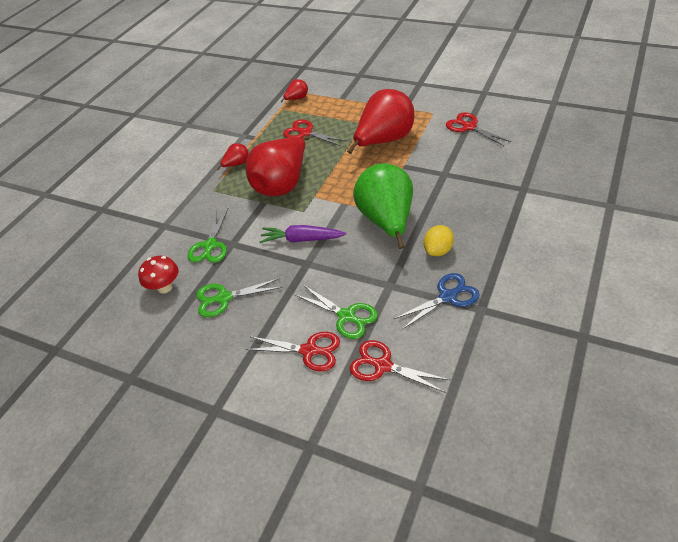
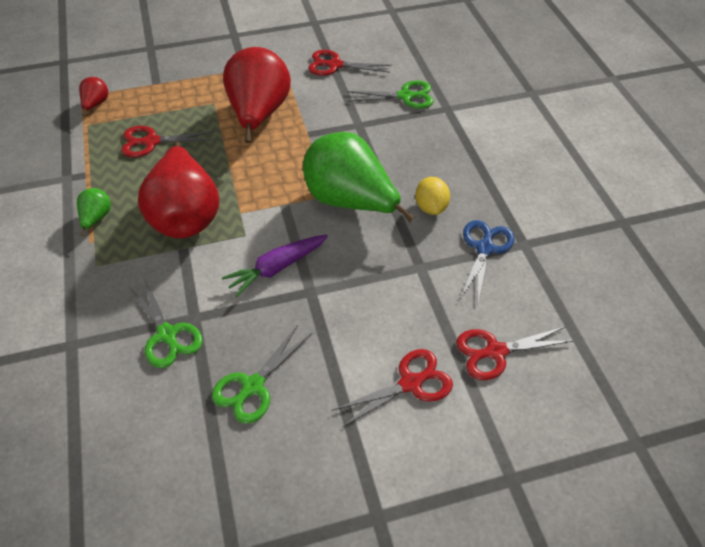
camera: 45 degrees left, 5 degrees up
red mushroom [138,256,178,293] -> none
red pear [217,143,248,170] -> green pear [77,188,111,236]
green scissors [294,285,378,339] -> green scissors moved to [347,80,434,109]

